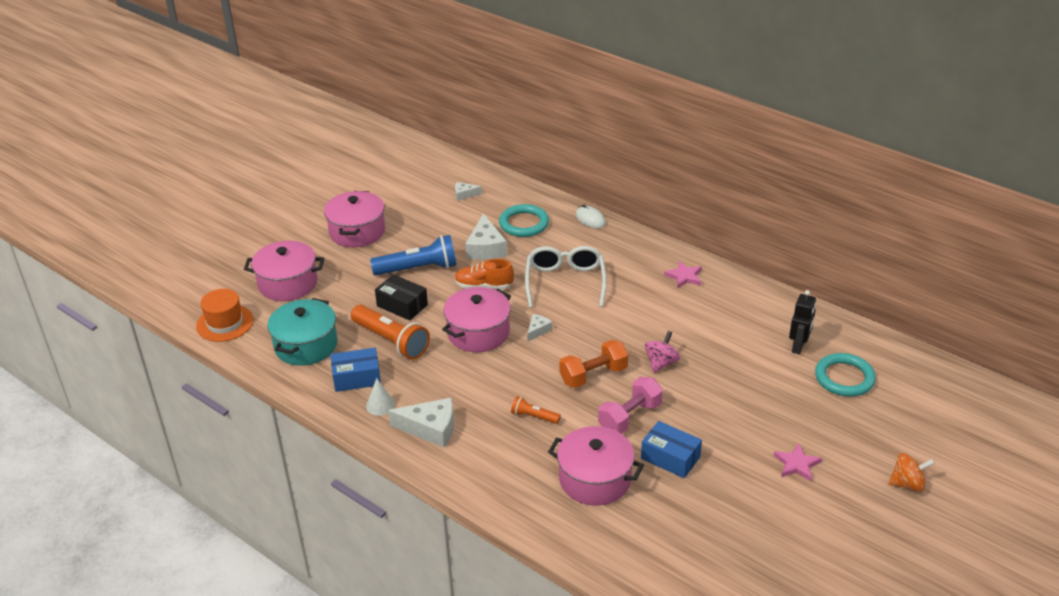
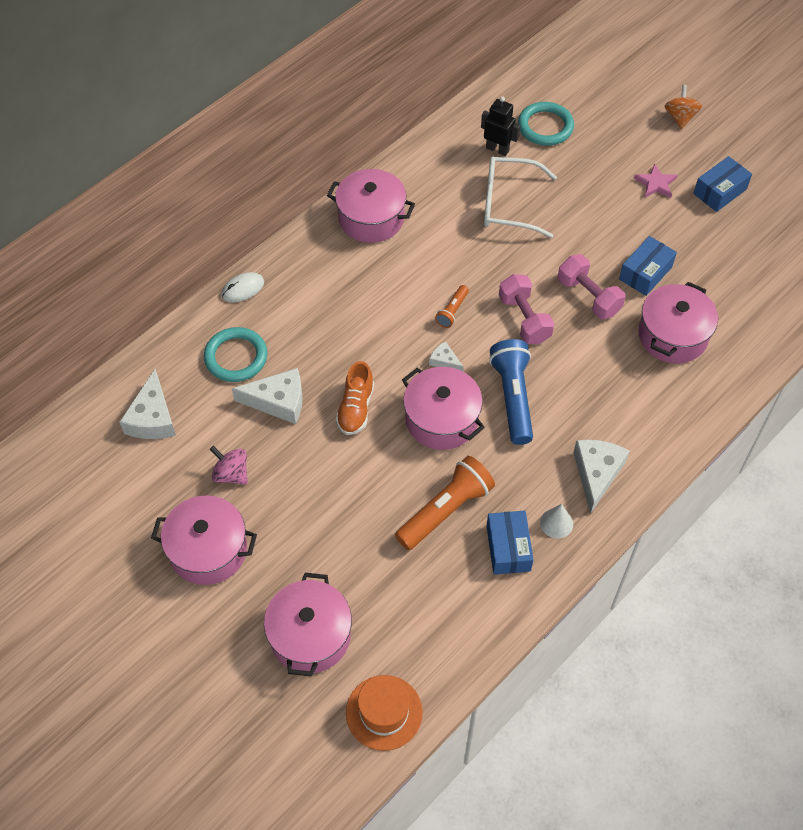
camera: 85 degrees left, 20 degrees up
turquoise pot [268,298,338,366] -> none
blue flashlight [370,235,457,276] -> blue flashlight moved to [489,339,533,445]
black box [375,274,428,321] -> none
white cheese [455,182,482,201] -> white cheese [120,369,176,439], size x1.90
orange flashlight [511,396,561,424] -> orange flashlight moved to [435,285,469,328]
white glasses [525,246,607,308] -> white glasses moved to [484,157,557,238]
orange dumbbell [559,340,628,388] -> pink dumbbell [499,274,554,344]
pink spinning top [645,331,680,373] -> pink spinning top moved to [210,446,248,485]
pink star [664,261,702,289] -> pink pot [327,169,415,243]
none -> blue box [693,156,752,212]

